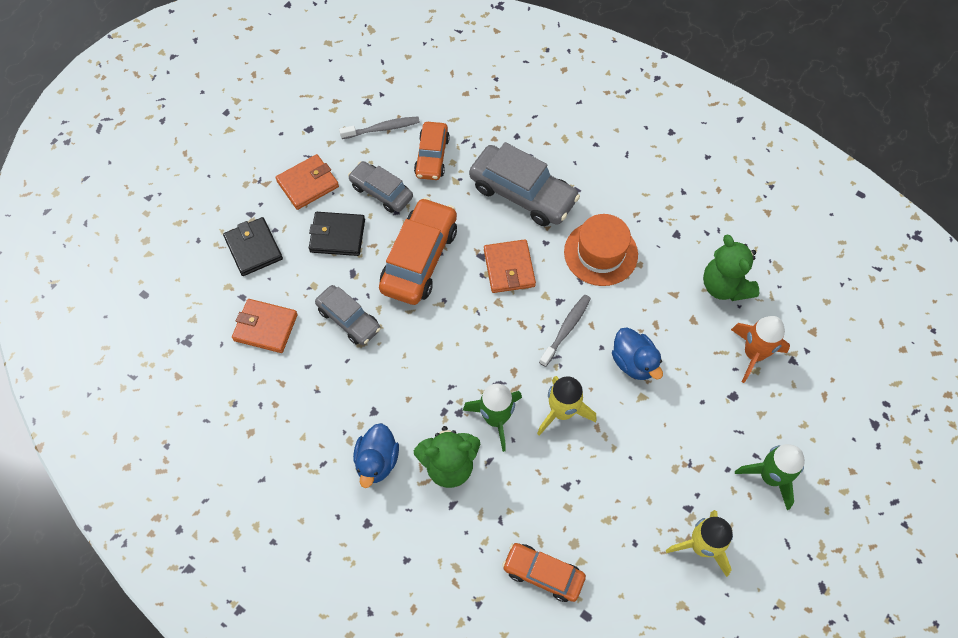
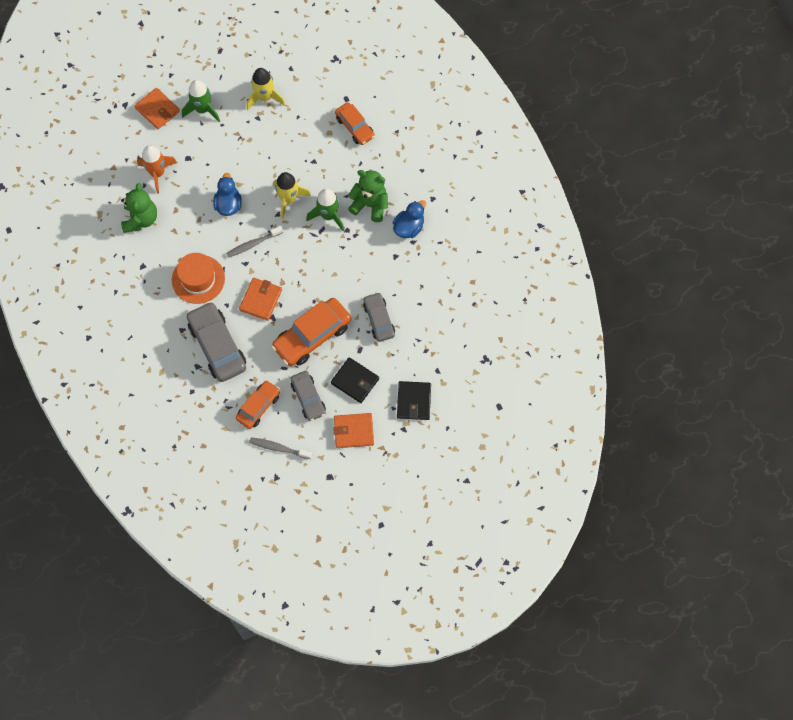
camera: 150 degrees left, 5 degrees up
orange wallet [232,299,298,353] -> orange wallet moved to [135,88,180,129]

